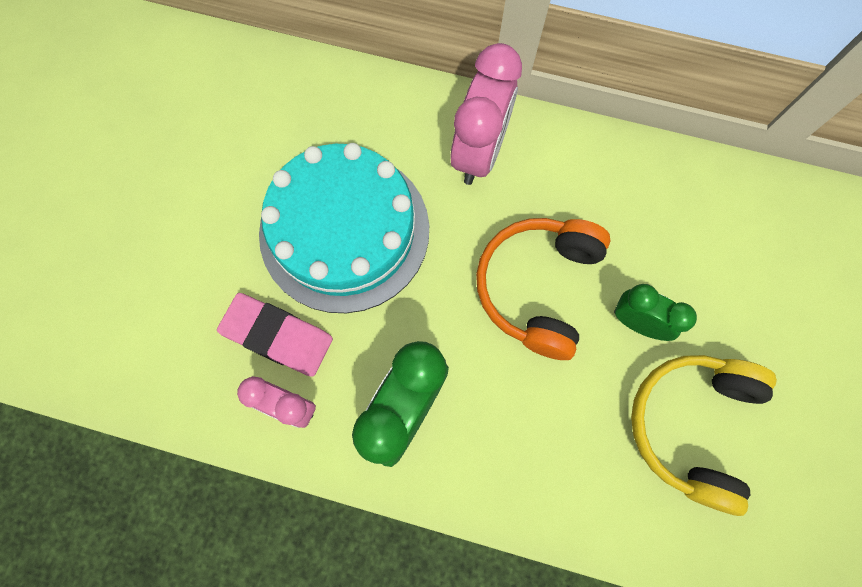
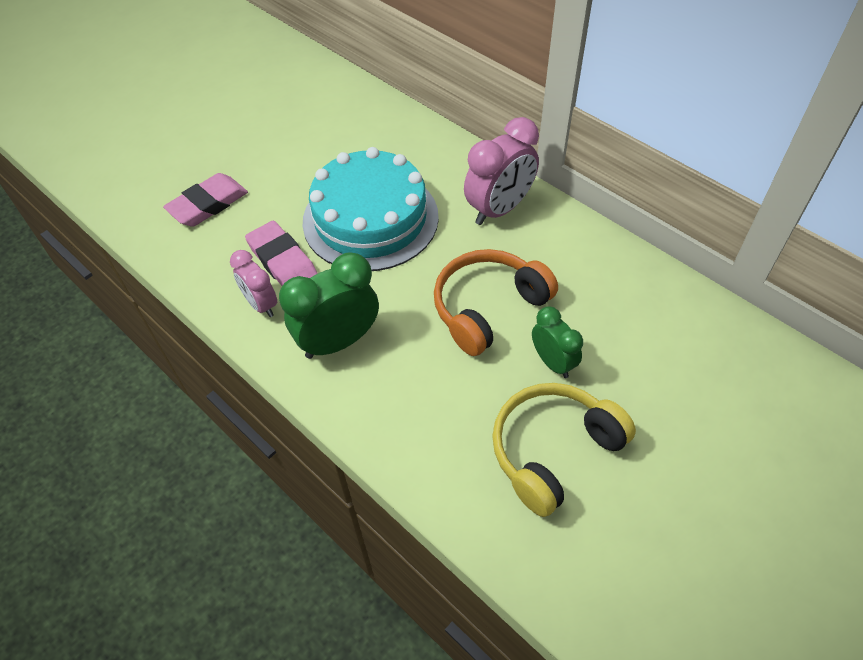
camera: 30 degrees right, 20 degrees down
none -> pink eraser [163,173,248,227]

